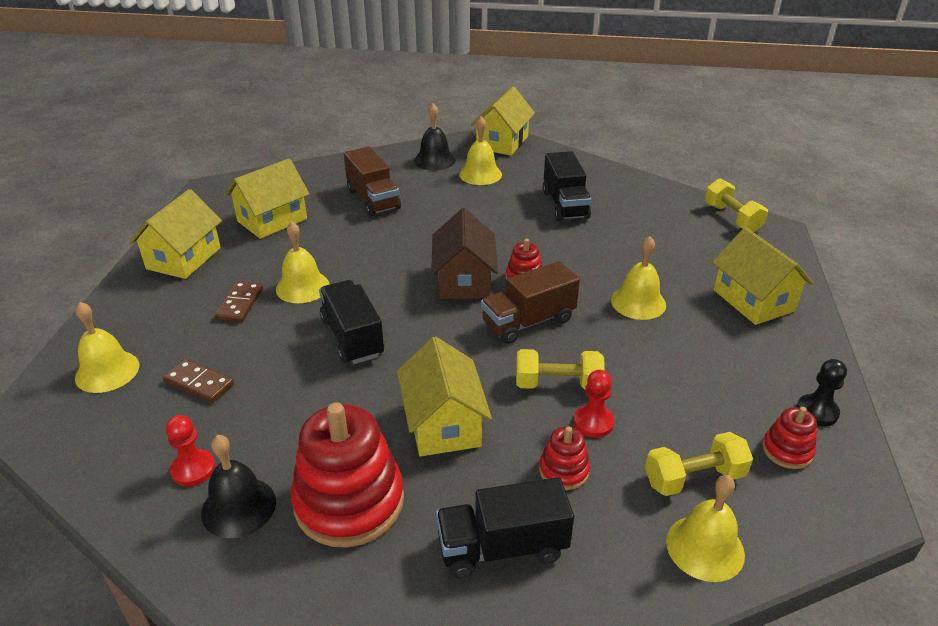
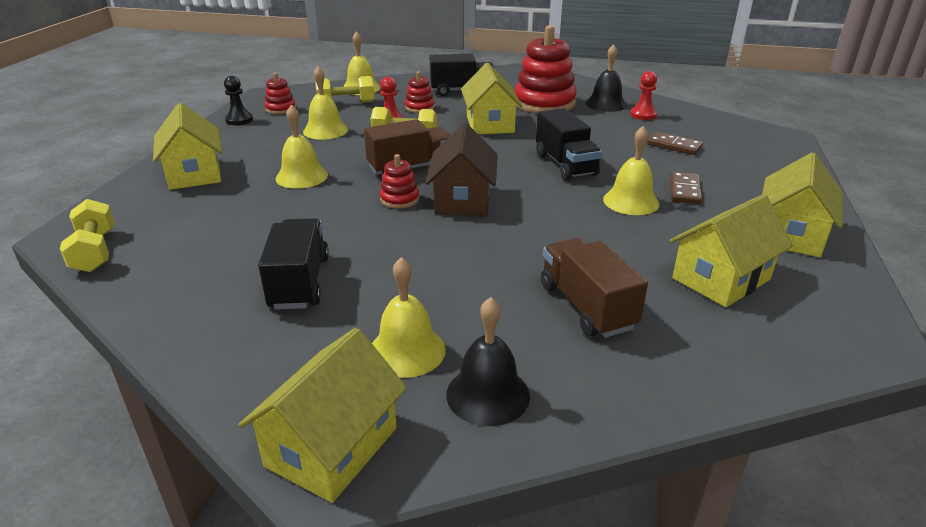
camera: 175 degrees left, 5 degrees down
yellow bell [75,302,139,393] -> yellow bell moved to [303,66,348,140]

